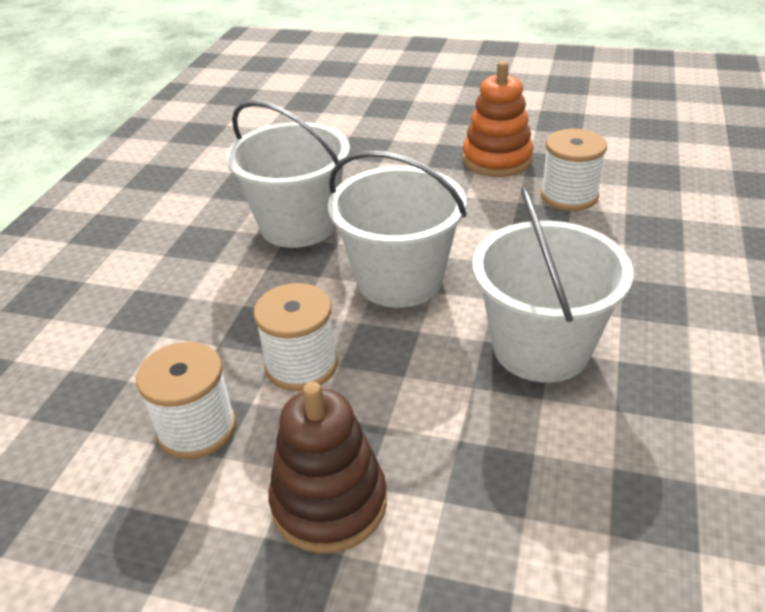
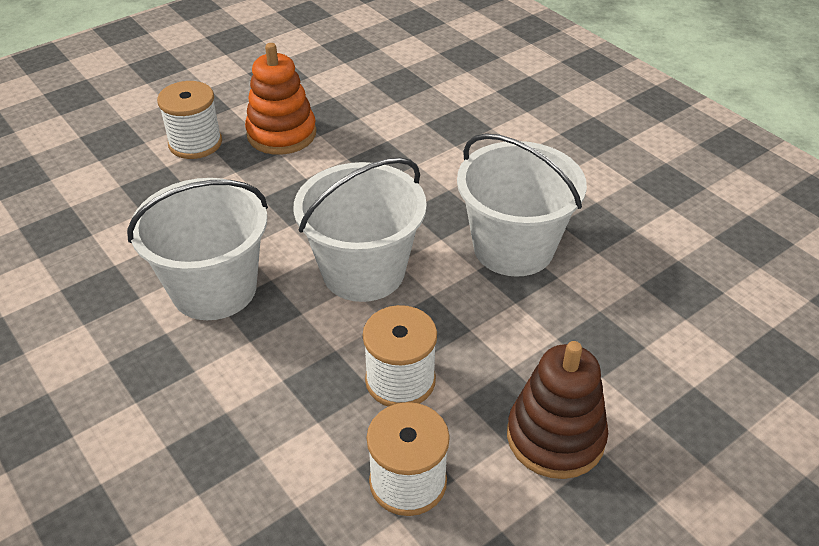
camera: 55 degrees left, 5 degrees up
white spool [541,129,607,211] -> white spool moved to [157,81,222,159]

